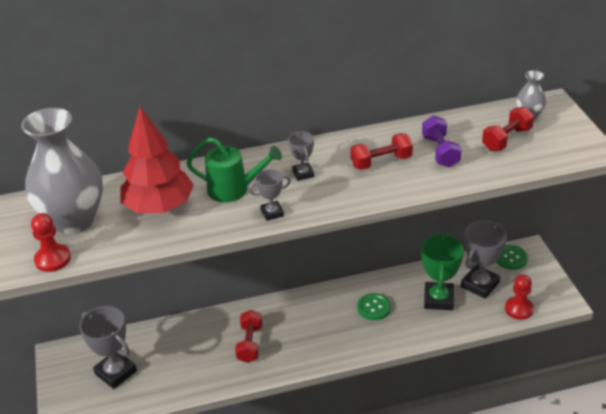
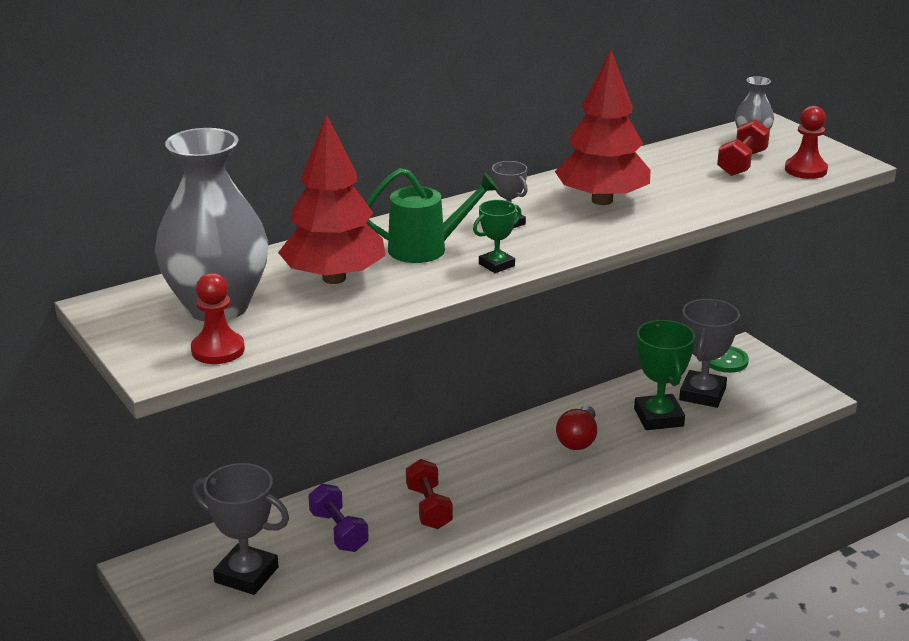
camera: 20 degrees left, 10 degrees down
grey trophy [249,169,291,221] -> green trophy [473,200,522,273]
red dumbbell [350,133,413,170] -> red tree [555,50,651,205]
green button [357,293,391,320] -> red light bulb [556,406,597,450]
purple dumbbell [422,115,462,167] -> purple dumbbell moved to [308,483,369,552]
red pawn [505,274,534,320] -> red pawn moved to [785,106,828,179]

